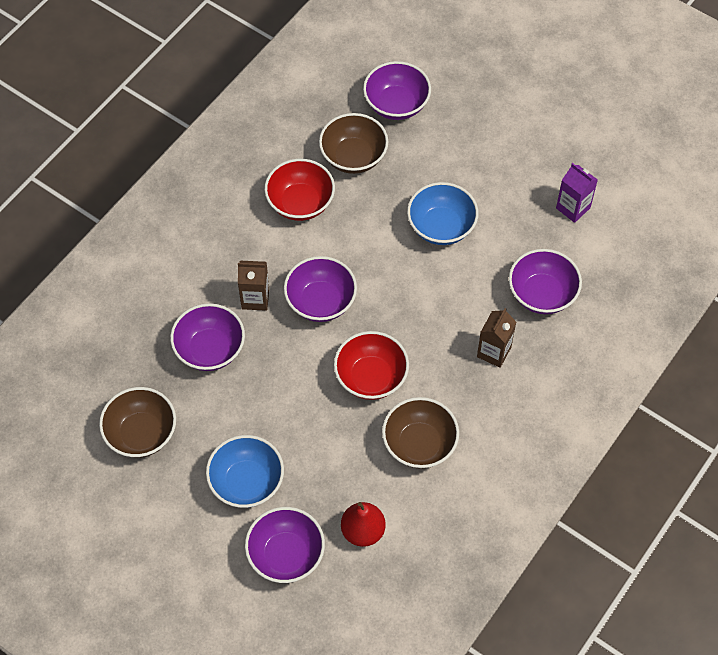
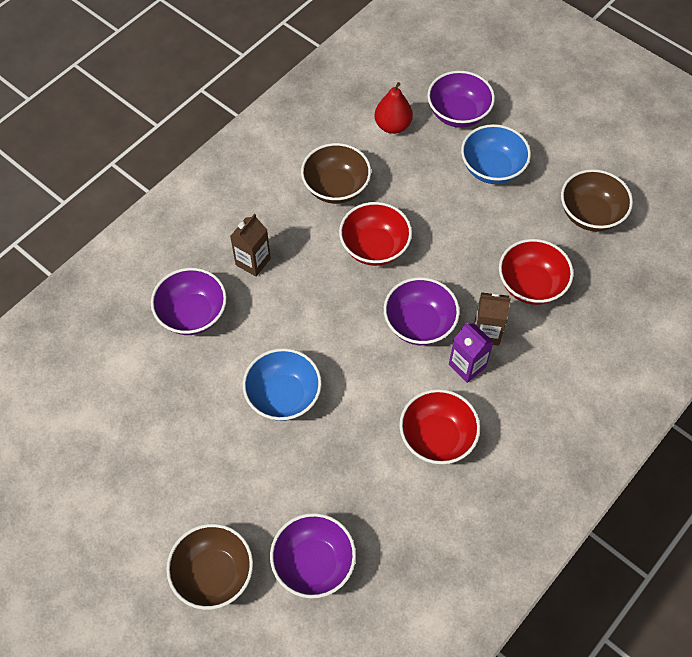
camera: 175 degrees left, 0 degrees up
purple bowl [170,303,245,371] -> red bowl [499,239,574,305]
brown bowl [319,113,388,174] -> brown bowl moved to [166,524,253,610]
purple carton [556,163,598,223] -> purple carton moved to [449,322,493,383]

